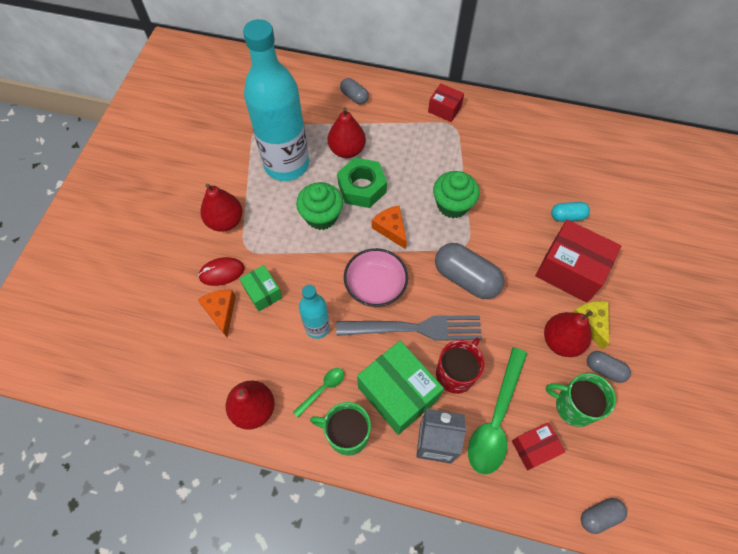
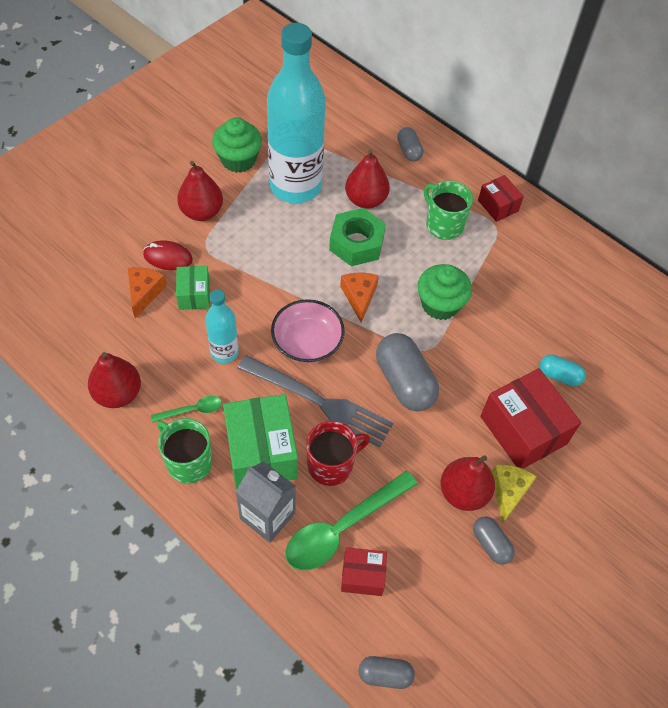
camera: 25 degrees right, 5 degrees down
green cupcake [296,182,343,230] -> green cupcake moved to [212,117,262,173]
green mug [546,373,616,427] -> green mug moved to [424,180,473,240]

